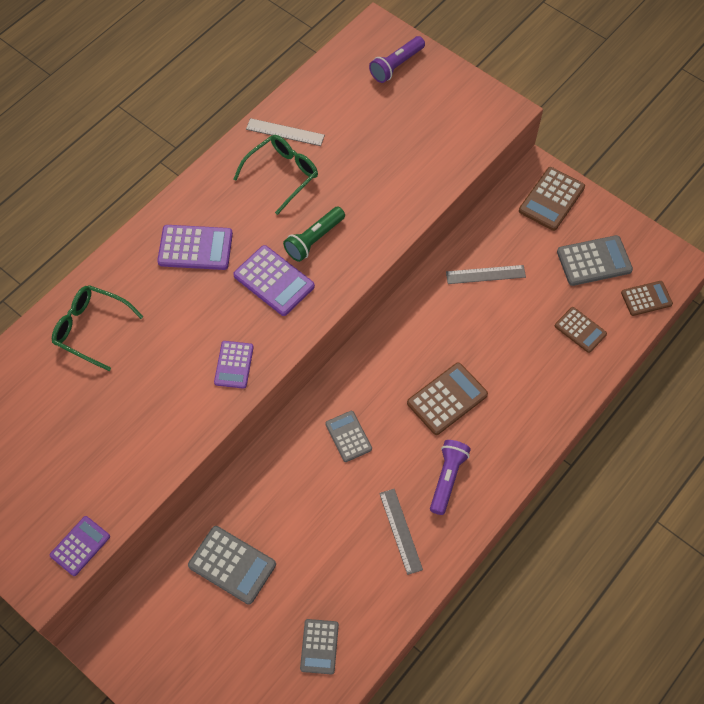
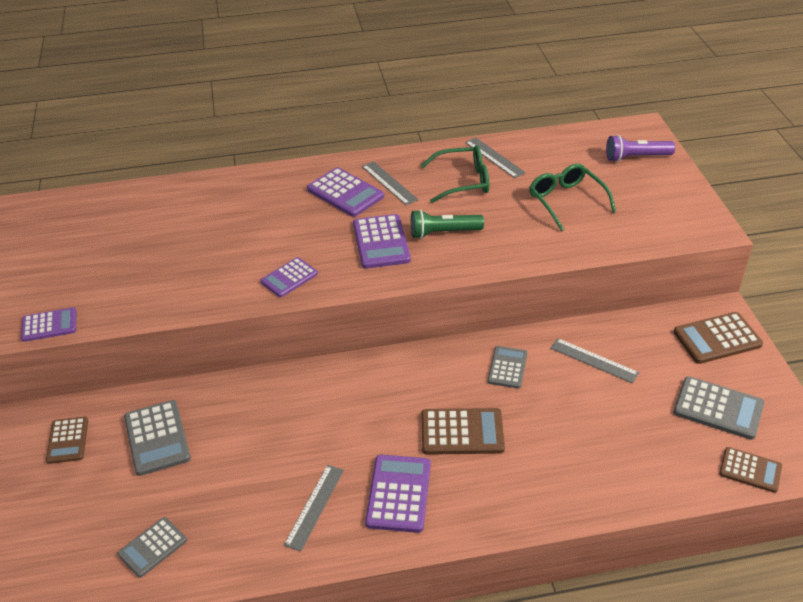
camera: 40 degrees right, 20 degrees down
green glasses [52,285,143,371] -> green glasses moved to [529,164,616,231]
grey calculator [325,411,372,462] -> grey calculator moved to [488,346,528,389]
purple flashlight [430,440,471,515] -> purple calculator [365,455,431,533]
brown calculator [555,307,607,353] -> brown calculator moved to [46,417,88,464]
none -> grey ruler [362,161,418,205]

